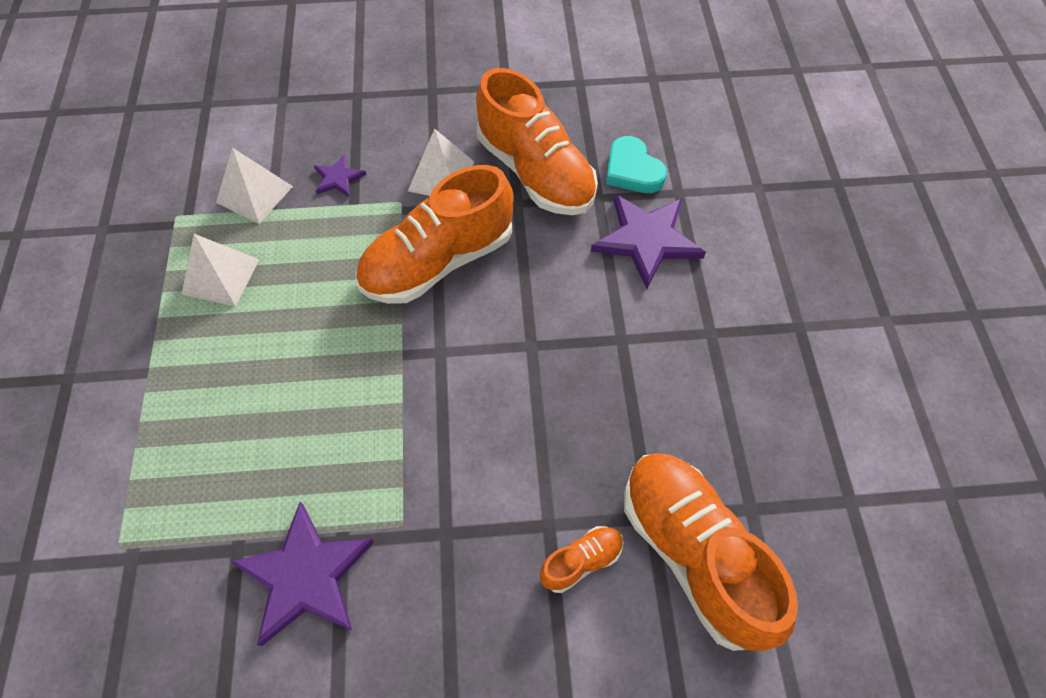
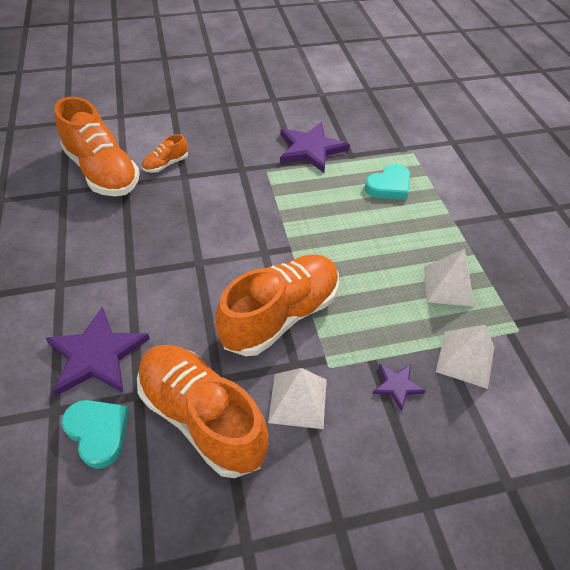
camera: 170 degrees right, 10 degrees down
none -> turquoise heart [365,164,410,200]

